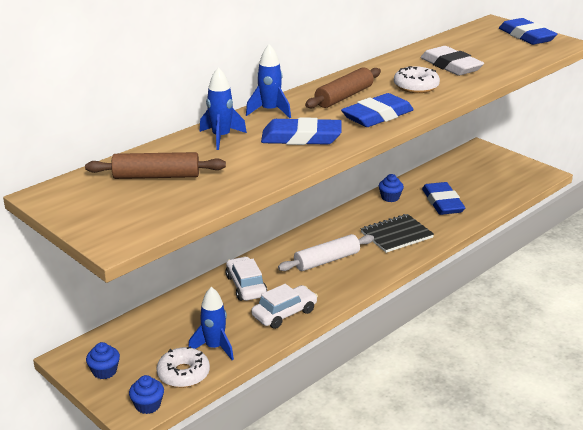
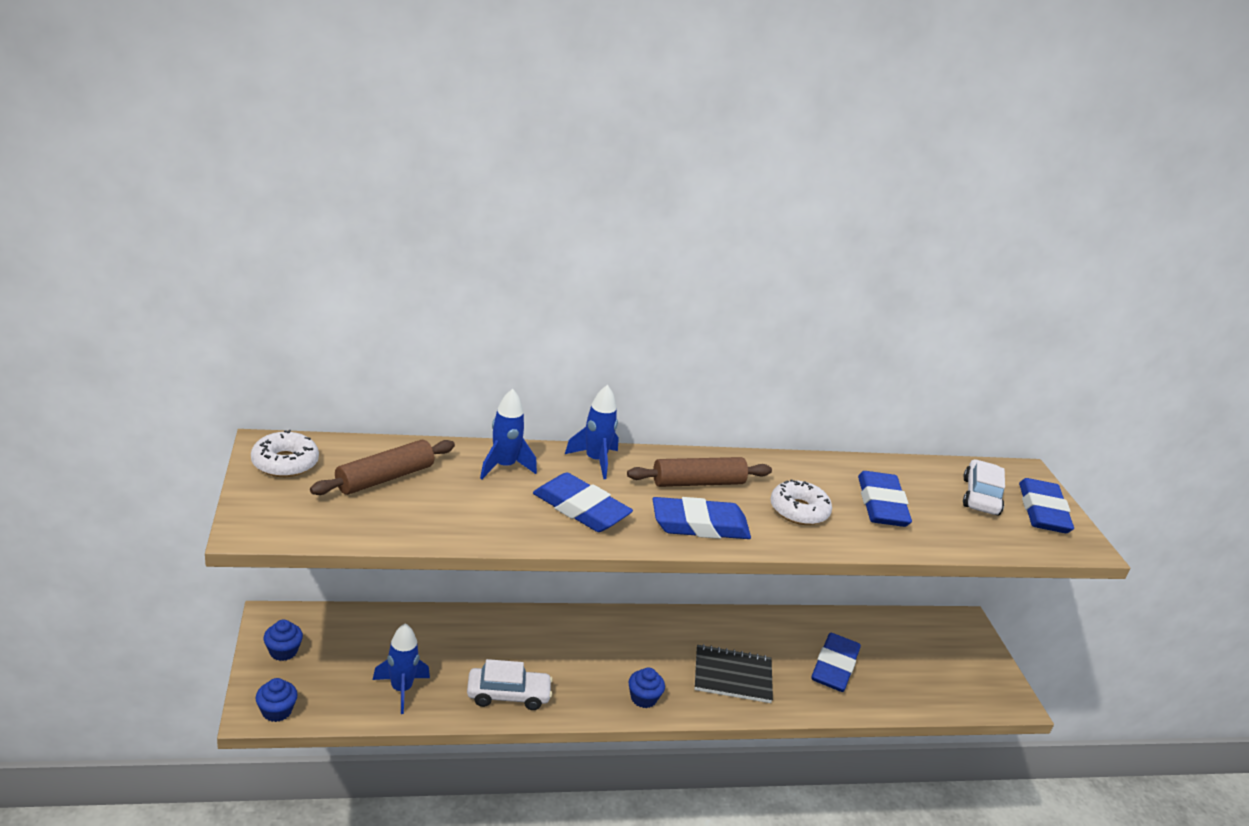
camera: 30 degrees right, 0 degrees up
brown rolling pin [85,152,226,179] -> brown rolling pin turned 75 degrees counterclockwise [310,440,455,495]
white donut [157,346,210,388] -> white donut moved to [251,430,319,477]
white car [226,256,267,301] -> white car moved to [963,459,1005,515]
white rolling pin [278,234,374,271] -> none
blue cupcake [379,174,404,202] -> blue cupcake moved to [629,667,665,708]
white eraser [420,46,484,76] -> blue eraser [858,471,912,527]

